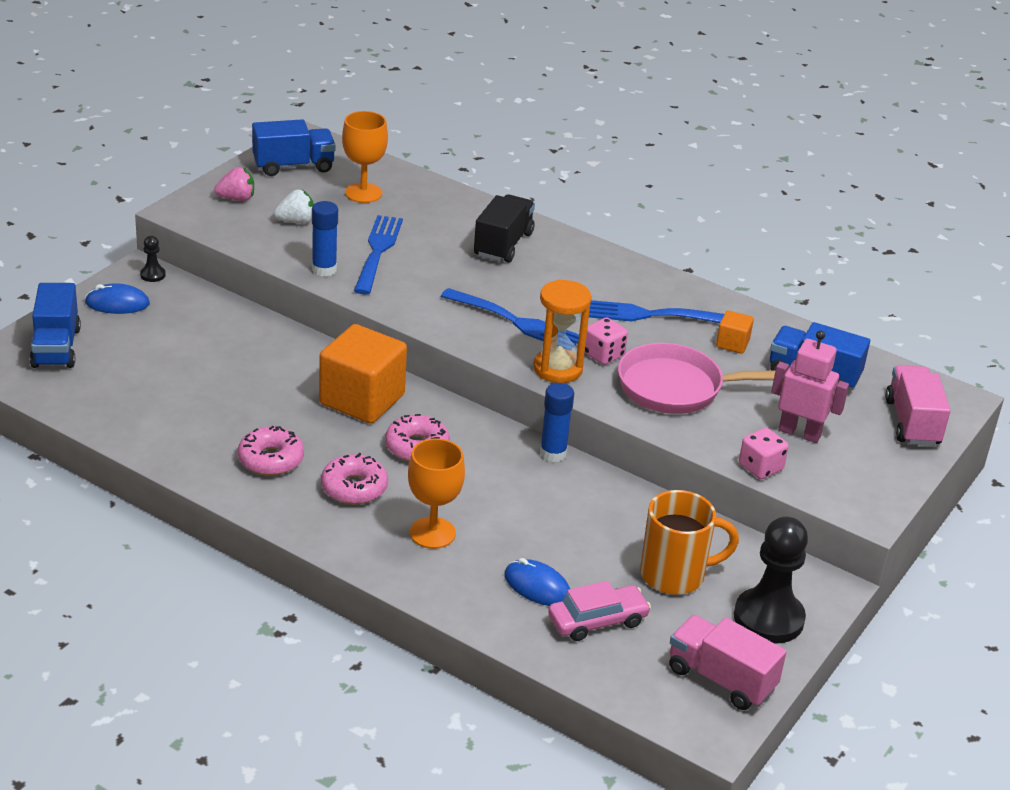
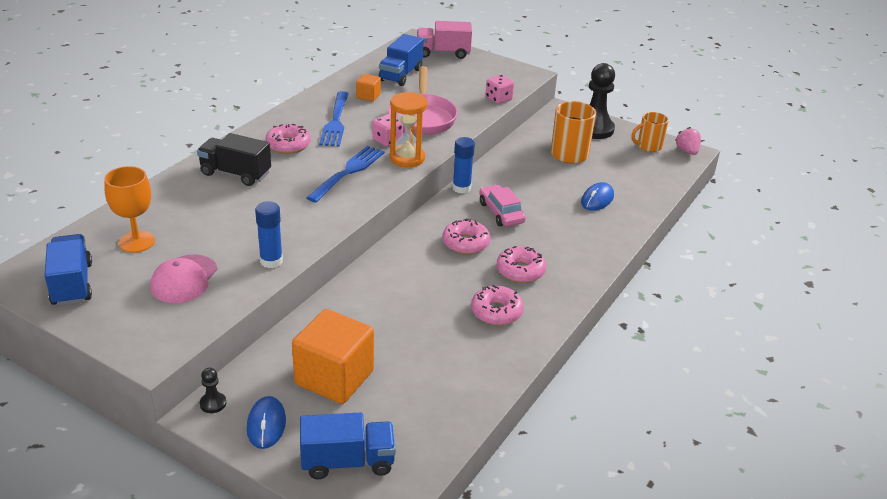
camera: 90 degrees left, 0 degrees up
pink strawberry [214,167,254,201] -> pink strawberry moved to [675,127,701,155]
white strawberry [274,190,314,224] -> pink cap [150,255,217,303]
orange cube [319,324,407,424] -> orange cube moved to [292,309,374,404]
blue fork [354,215,403,294] -> none
orange goblet [408,438,465,549] -> none
pink car [548,581,651,641] -> pink car moved to [479,185,526,227]
pink truck [669,615,787,710] -> orange mug [631,112,669,152]
pink robot [771,330,849,443] -> none
none -> pink donut [265,124,311,154]

